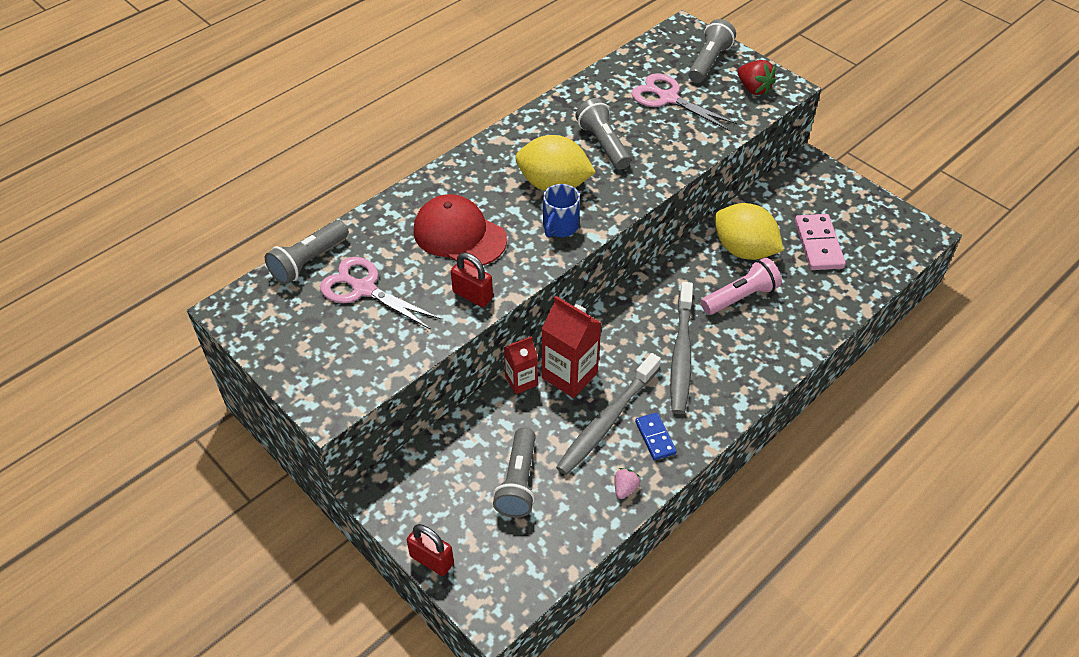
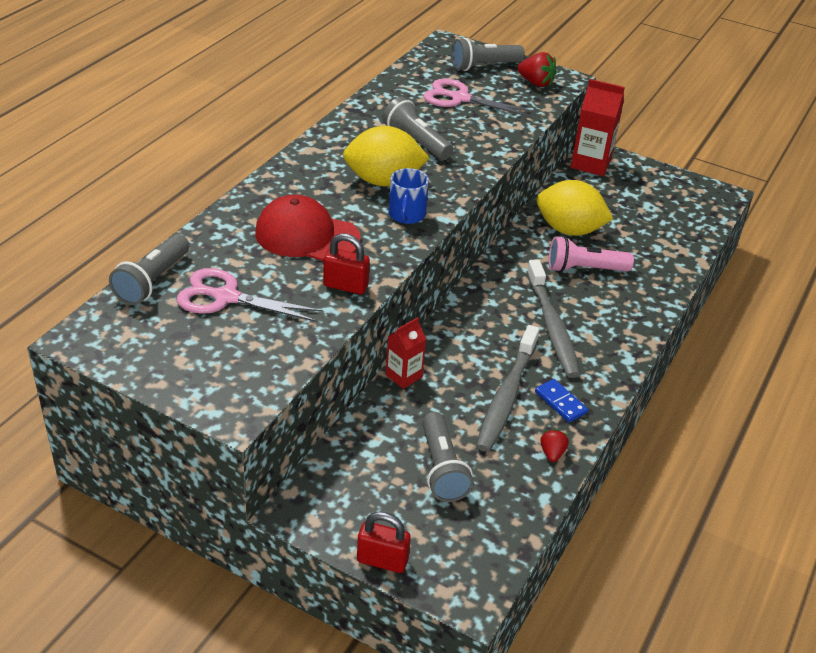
camera: 20 degrees left, 10 degrees down
red carton [541,296,602,398] -> red carton moved to [571,79,625,176]
pink strawberry [614,468,640,499] -> red strawberry [540,429,569,462]
grey flashlight [688,19,736,83] -> grey flashlight turned 120 degrees counterclockwise [451,38,525,71]
pink flashlight [701,258,782,315] -> pink flashlight turned 135 degrees counterclockwise [549,236,634,273]
pink domino [795,214,846,270] -> none

